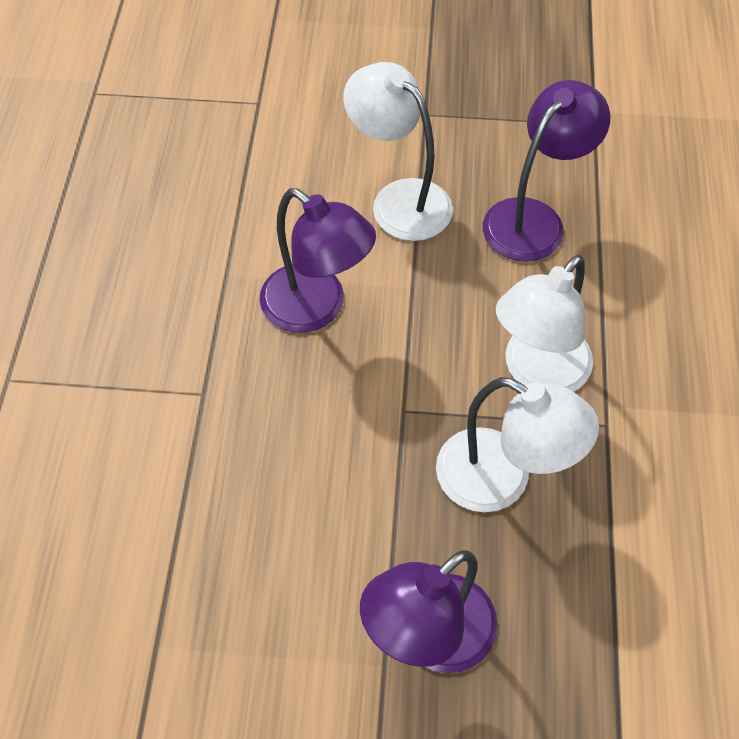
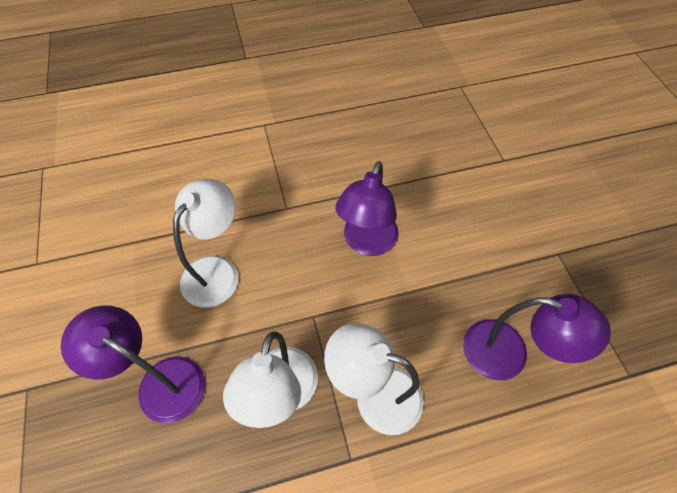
camera: 70 degrees right, 0 degrees up
white lamp [343,62,453,241] -> white lamp moved to [173,179,239,308]

